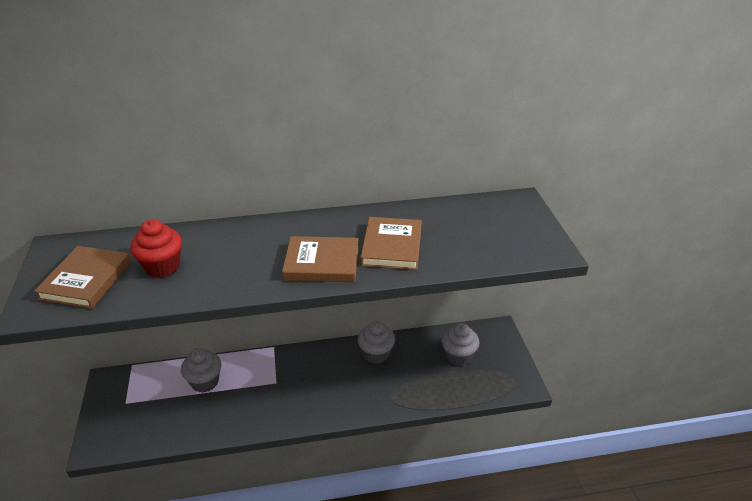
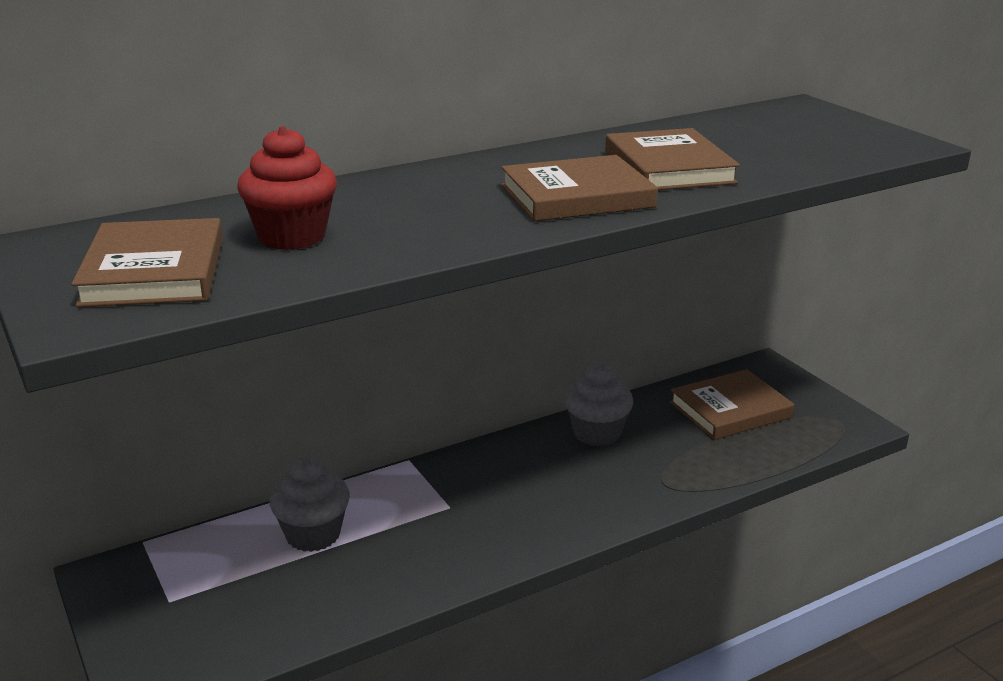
camera: 20 degrees left, 10 degrees down
grey cupcake [441,323,480,366] -> brown book [669,369,794,440]

